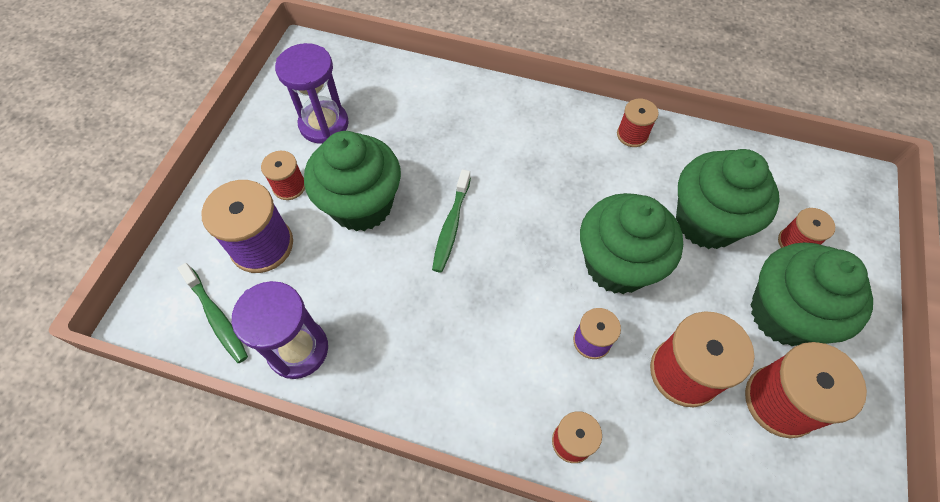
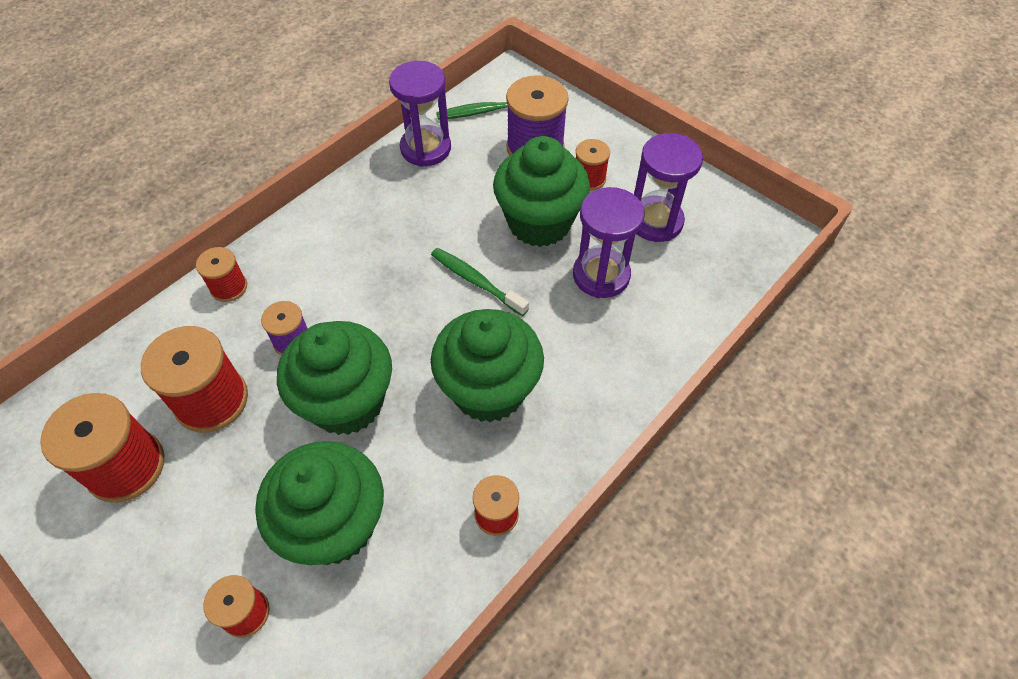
camera: 115 degrees right, 5 degrees down
green cupcake [750,242,873,346] -> green cupcake moved to [431,309,544,423]
none -> purple hourglass [573,187,645,298]

